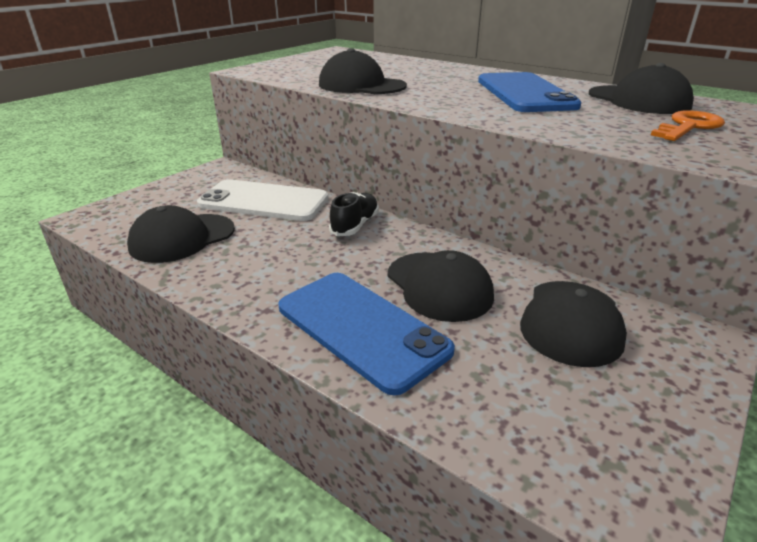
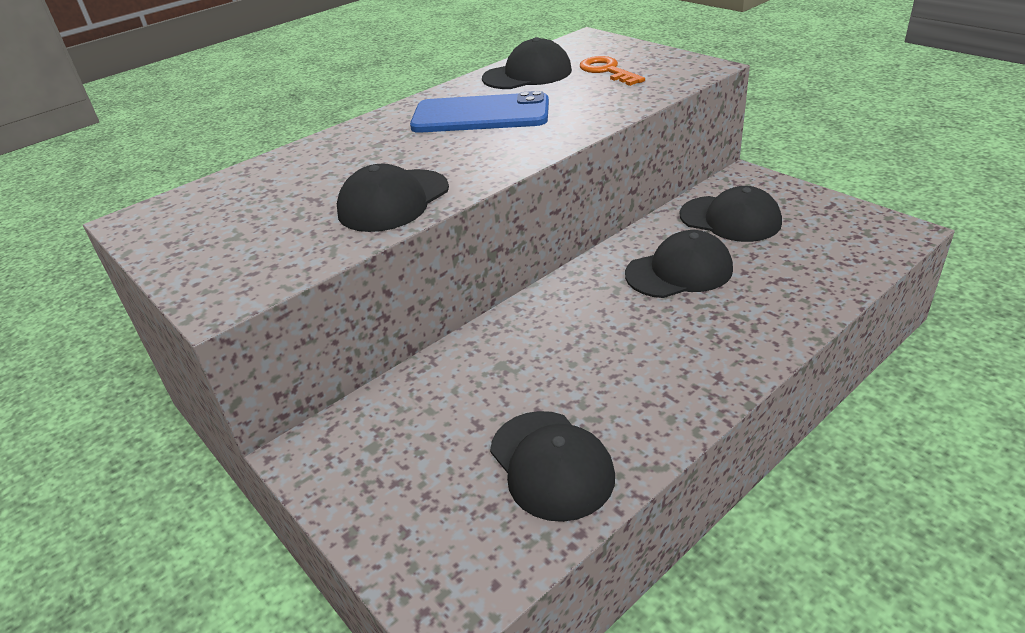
camera: 75 degrees left, 5 degrees up
white phone [197,179,328,221] -> none
blue phone [279,273,455,395] -> none
black shoe [329,192,379,236] -> none

